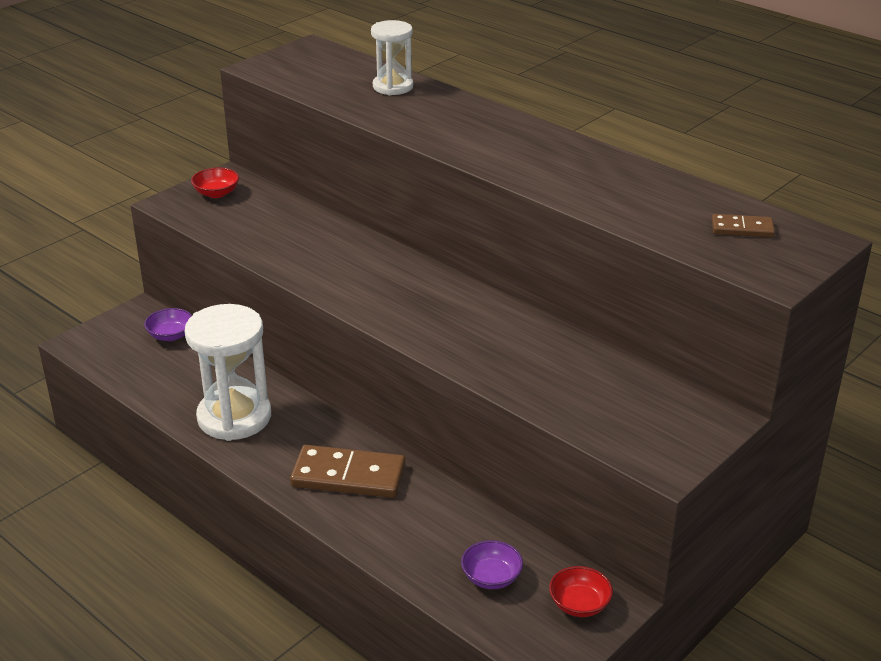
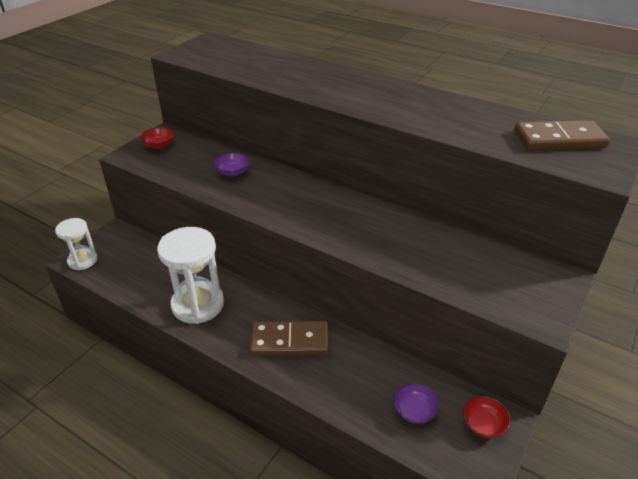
camera: 10 degrees left, 5 degrees up
purple bowl [144,308,192,341] -> purple bowl moved to [214,153,250,176]
white hourglass [371,20,413,95] -> white hourglass moved to [55,218,98,270]
brown domino [712,214,775,237] -> brown domino [515,120,610,150], size x1.91

